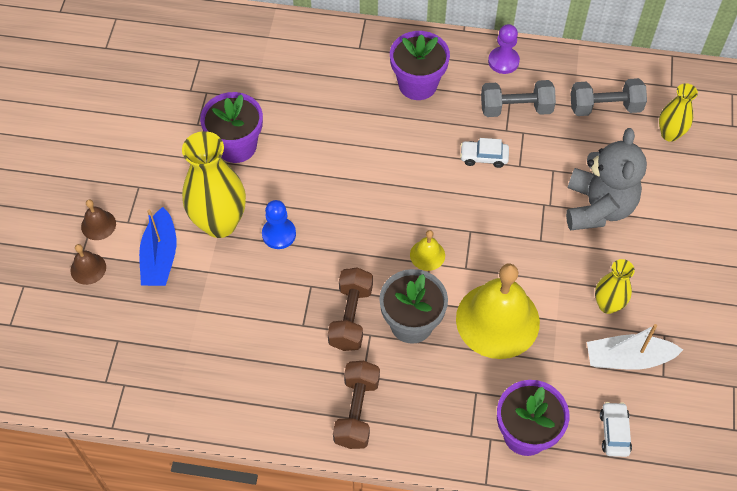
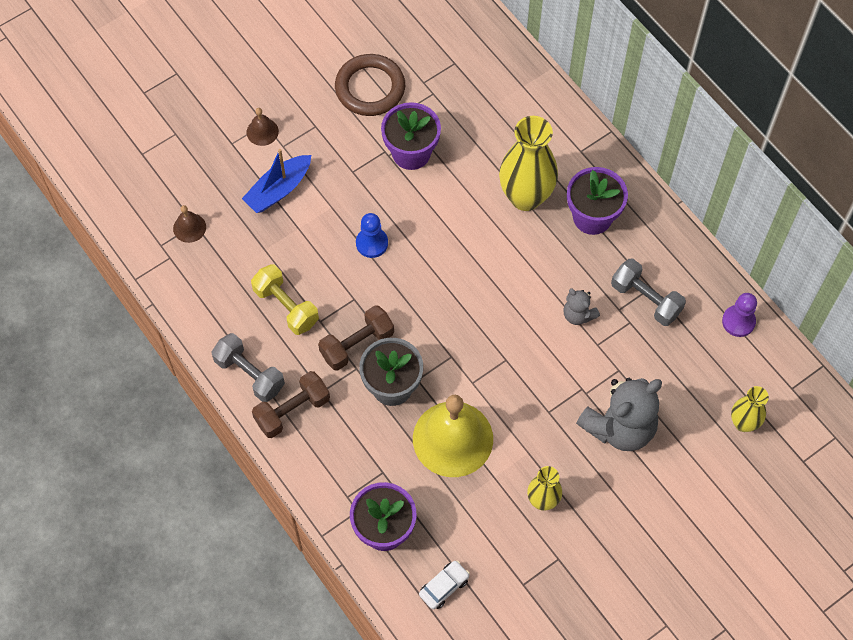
camera: 45 degrees right, 5 degrees up
brown bell [70,244,106,285] -> brown bell moved to [173,205,206,243]
yellow vase [182,131,246,238] -> yellow vase moved to [499,116,558,211]
yellow bell [410,230,445,271] -> none
white car [460,138,509,168] -> grey teddy bear [563,288,600,325]
purple pawn [488,24,520,74] -> purple pawn moved to [722,293,757,337]
grey dumbbell [570,78,647,116] -> grey dumbbell moved to [211,333,285,402]
white boat [587,324,683,370] -> none
none -> yellow dumbbell [251,264,319,335]
none -> brown ring [335,54,405,116]

